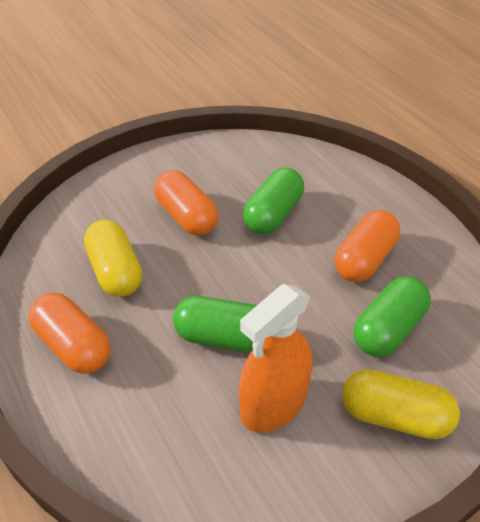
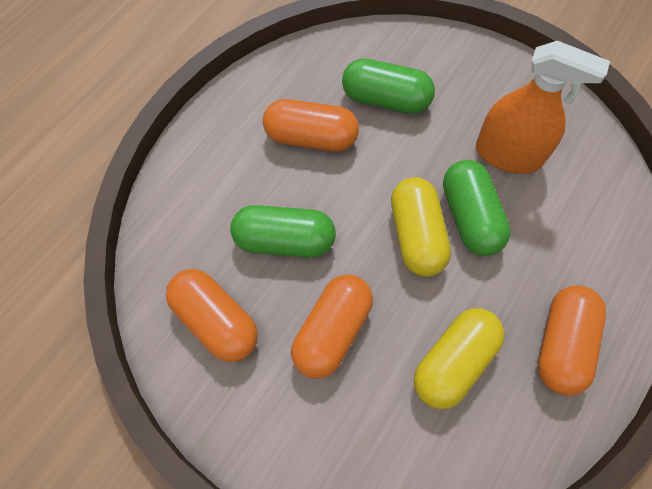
camera: 115 degrees left, 20 degrees up
yellow capsule [342,369,460,439] -> yellow capsule moved to [391,177,451,277]
none -> orange capsule [166,269,258,362]

